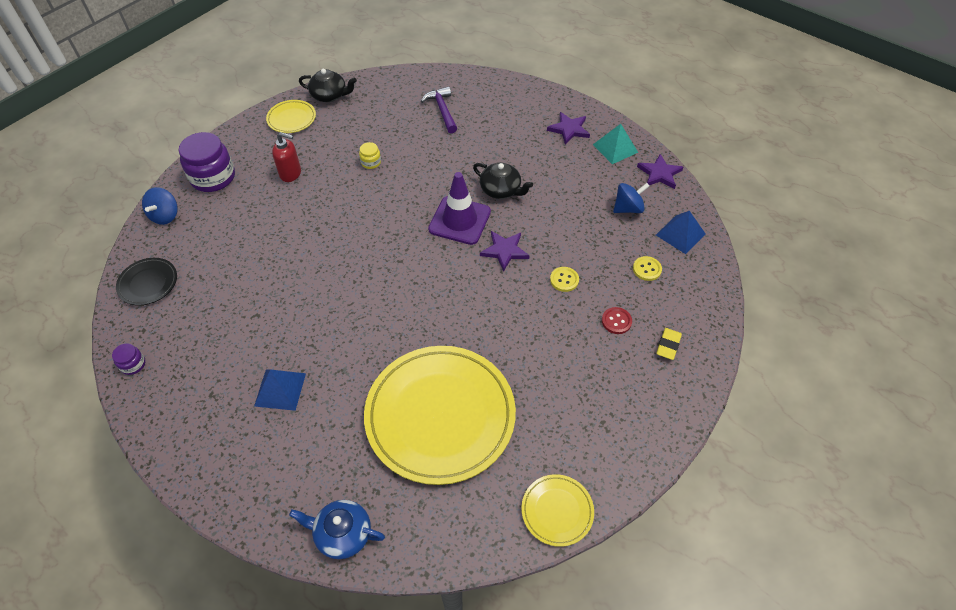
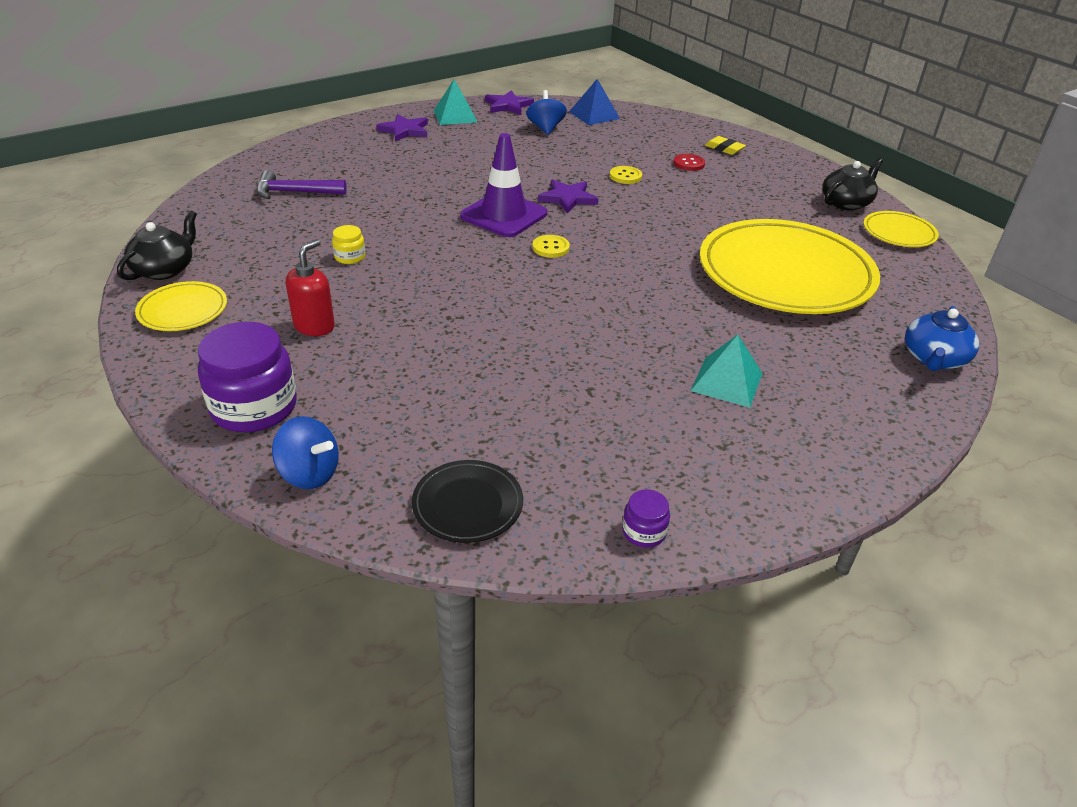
camera: 75 degrees left, 15 degrees down
blue pyramid [254,369,306,411] -> turquoise pyramid [691,335,762,408]
black teapot [473,162,533,199] -> black teapot moved to [822,158,883,211]
yellow button [633,256,662,281] -> yellow button moved to [532,235,570,258]

